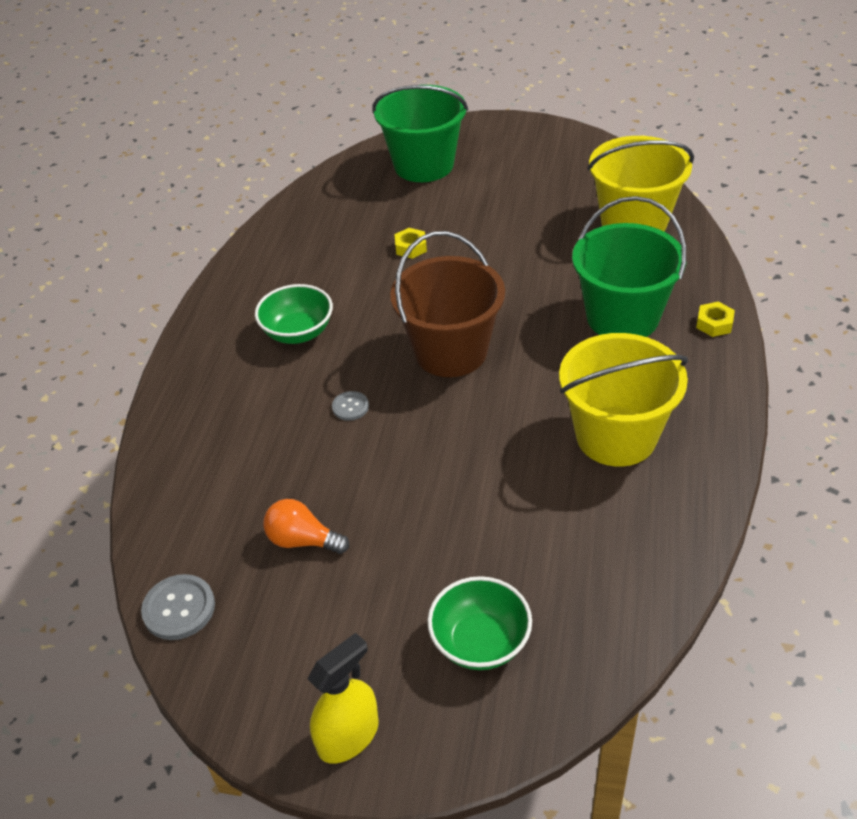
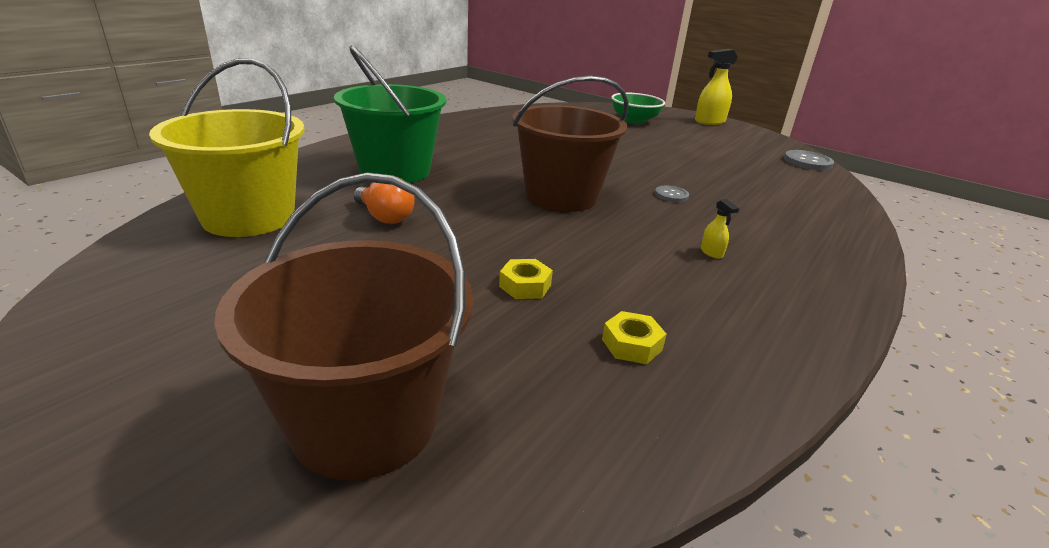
camera: 160 degrees left, 15 degrees down
green bowl [255,284,333,344] -> yellow spray bottle [701,199,739,259]
orange light bulb [264,499,349,554] -> orange light bulb moved to [353,177,415,224]
green bucket [372,85,468,182] -> brown bucket [214,172,473,481]
yellow bucket [559,333,688,467] -> none
yellow nut [696,302,735,337] -> yellow nut moved to [602,311,667,364]

